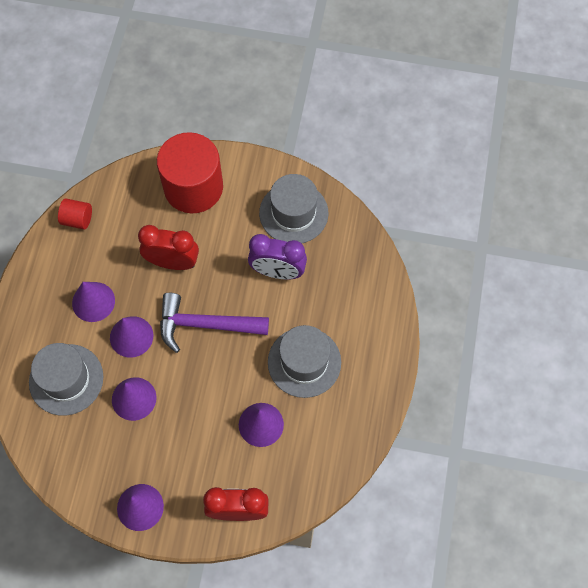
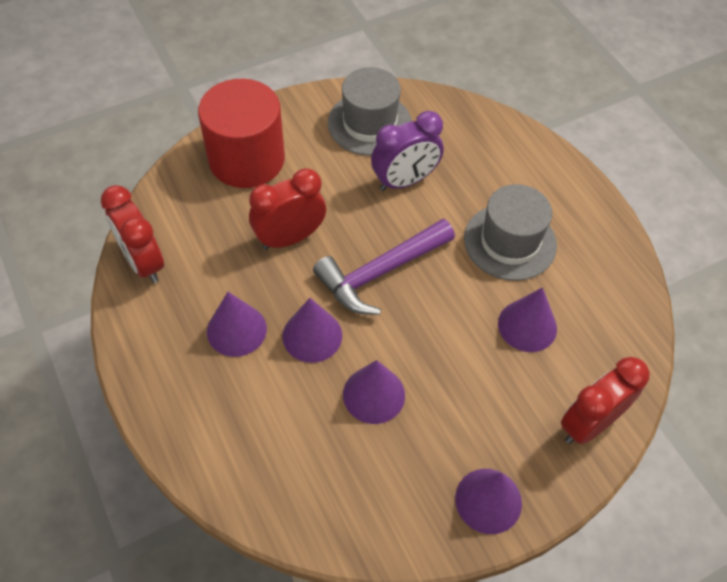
camera: 40 degrees left, 10 degrees down
grey hat [29,343,103,416] -> none
red cylinder [58,198,92,229] -> red clock [101,185,164,283]

